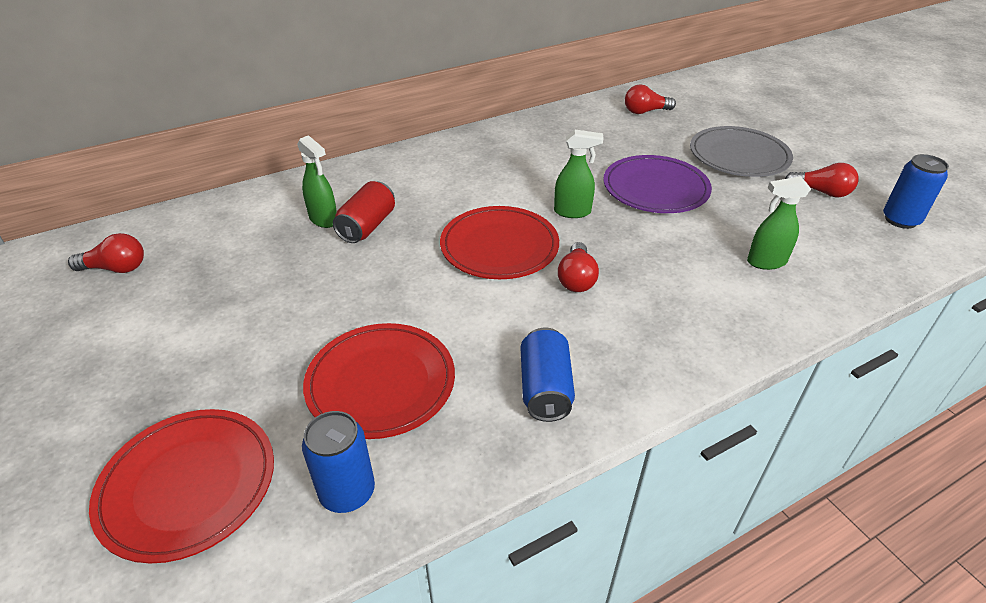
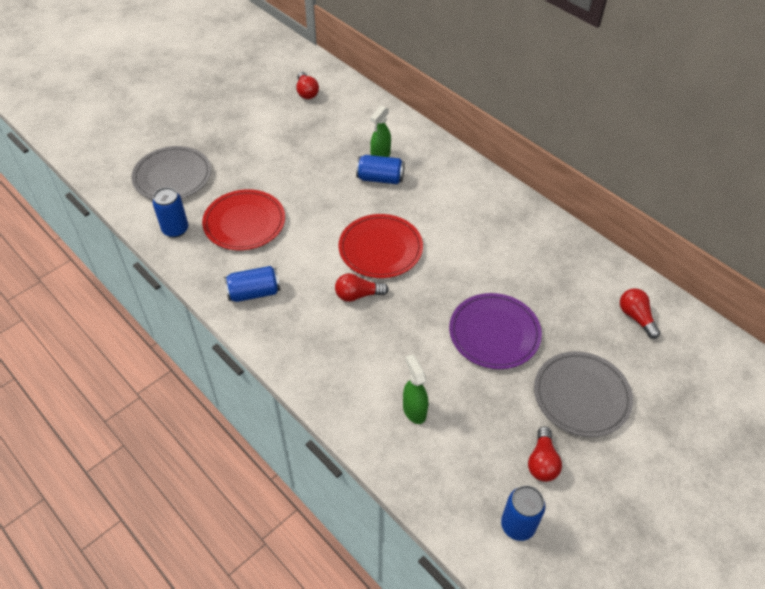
camera: 75 degrees right, 10 degrees up
red plate [89,409,274,564] -> grey plate [131,146,211,200]
red can [333,181,395,243] -> blue can [356,155,405,184]
green spray bottle [554,130,604,218] -> none

